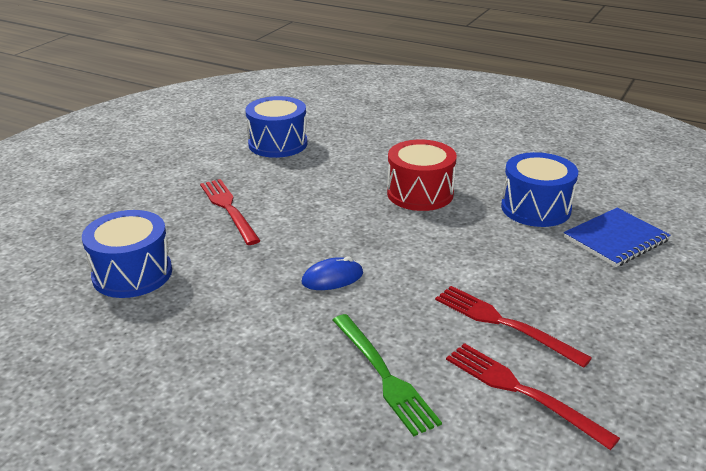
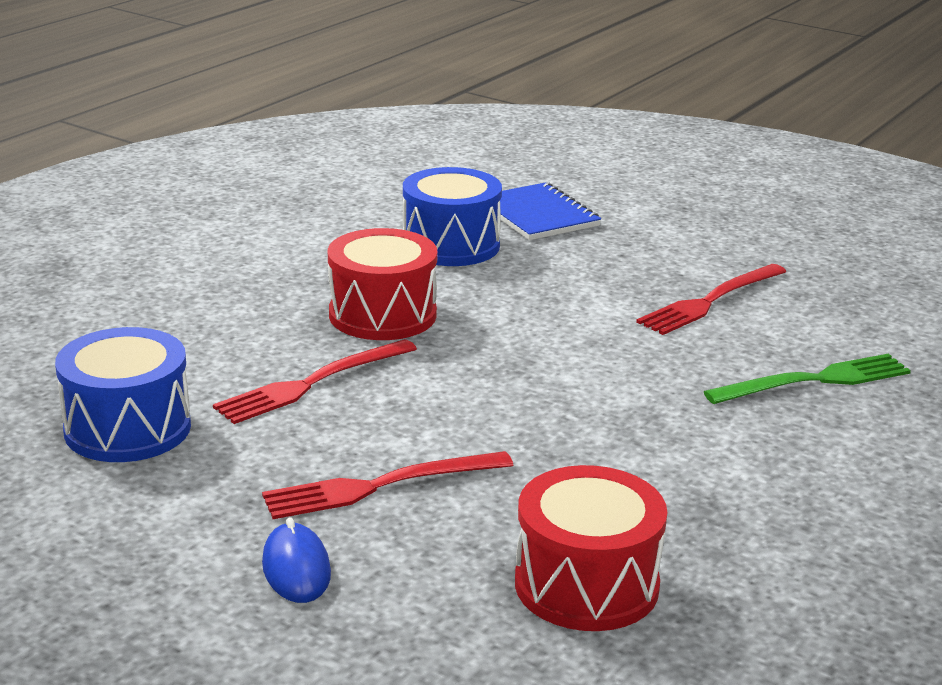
camera: 85 degrees left, 5 degrees down
blue drum [82,210,172,298] -> red drum [515,465,667,631]
blue mouse [302,256,363,290] -> blue mouse moved to [262,517,331,603]
red fork [446,343,620,450] -> red fork moved to [213,339,417,424]

